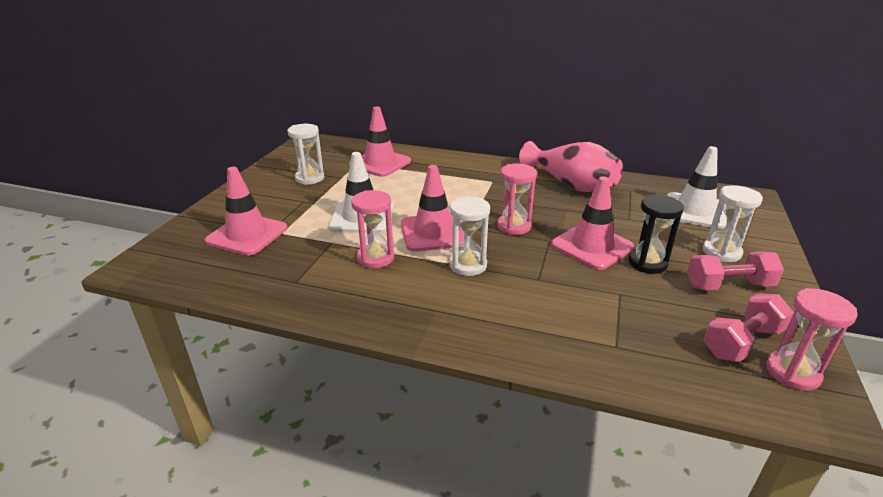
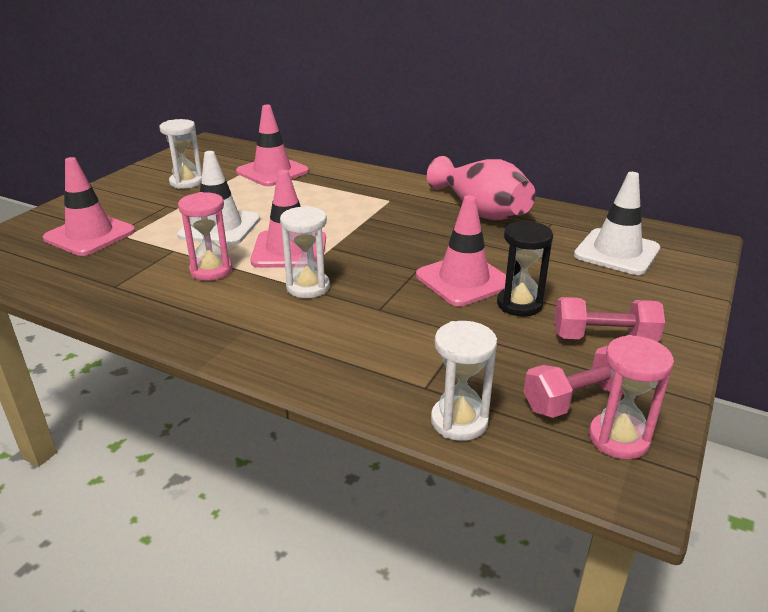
camera: 10 degrees right, 0 degrees up
pink hourglass [497,164,537,235] -> none
white hourglass [703,185,763,262] -> white hourglass moved to [431,321,497,441]

